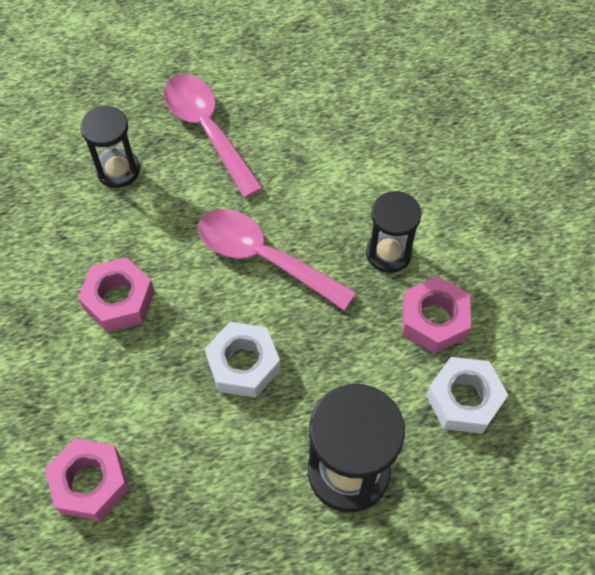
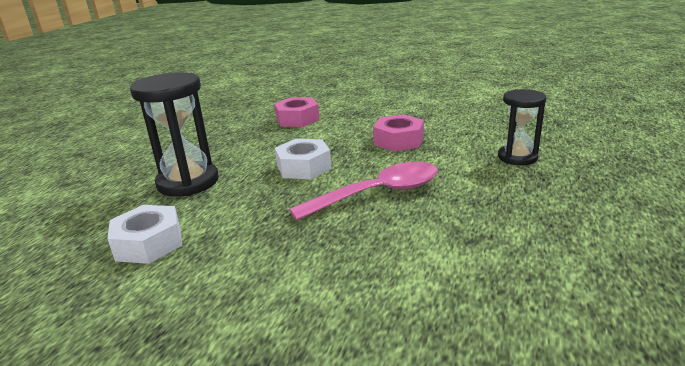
camera: 125 degrees right, 35 degrees down
pink spoon [163,74,263,198] -> none
black hourglass [366,191,422,273] -> none
pink nut [402,276,471,354] -> none

